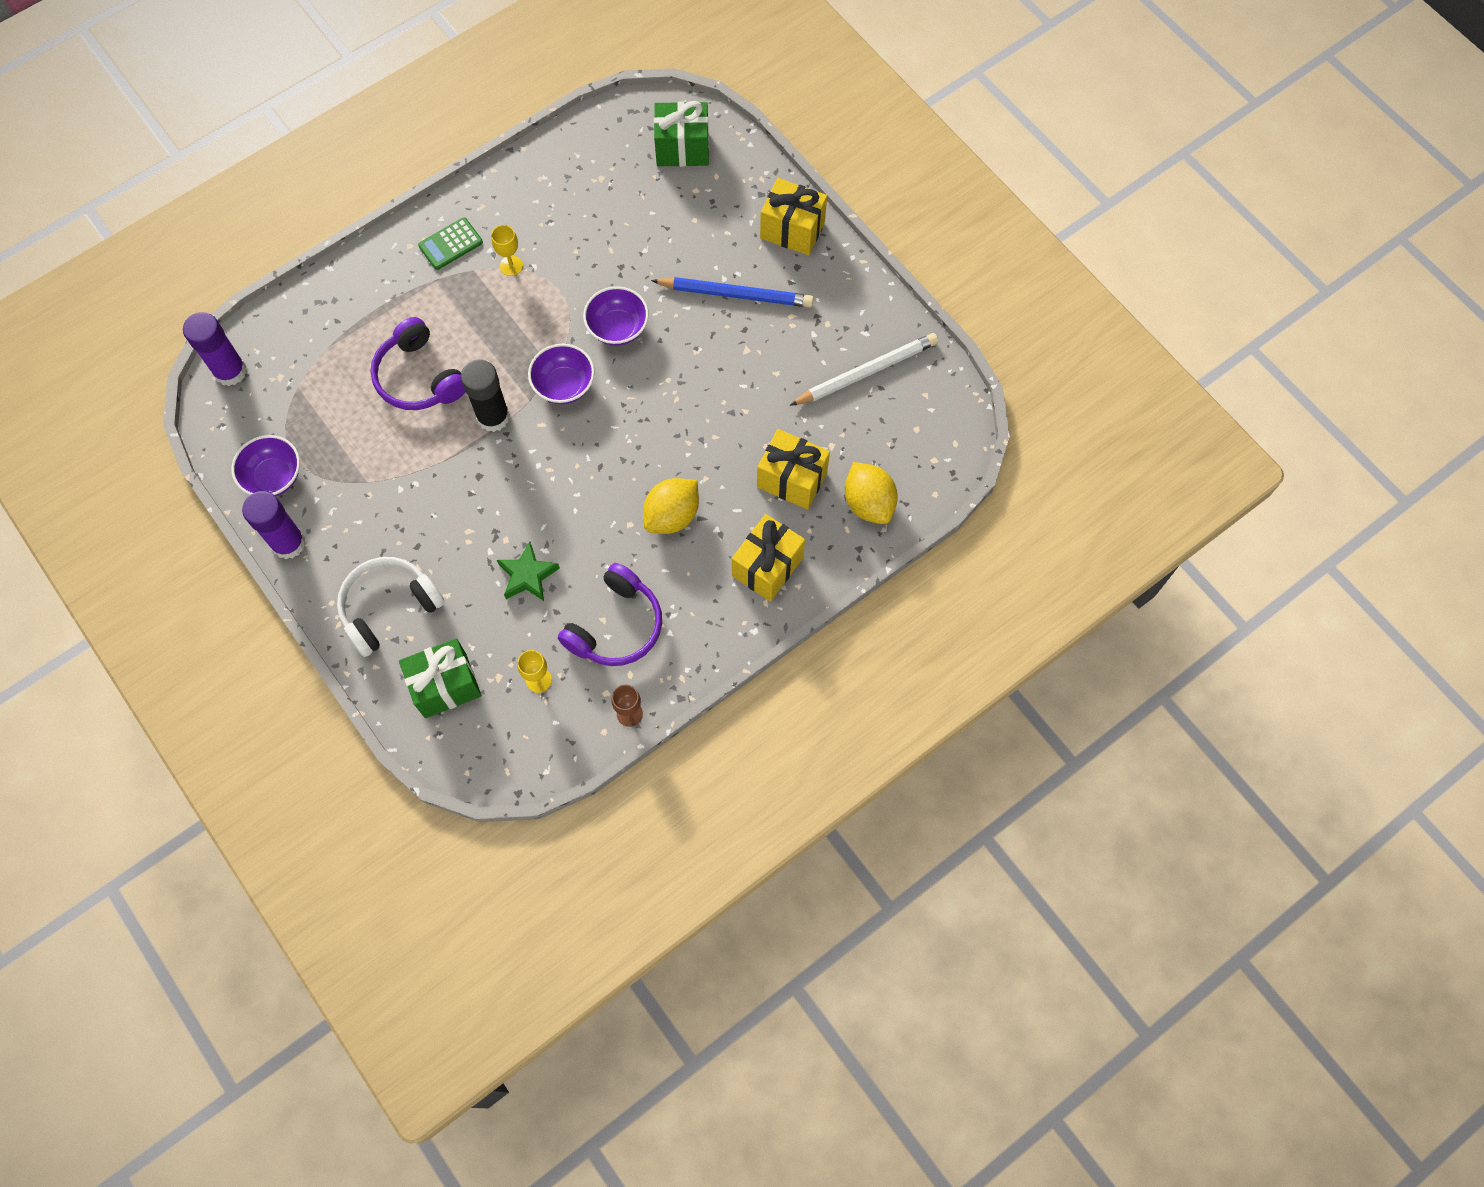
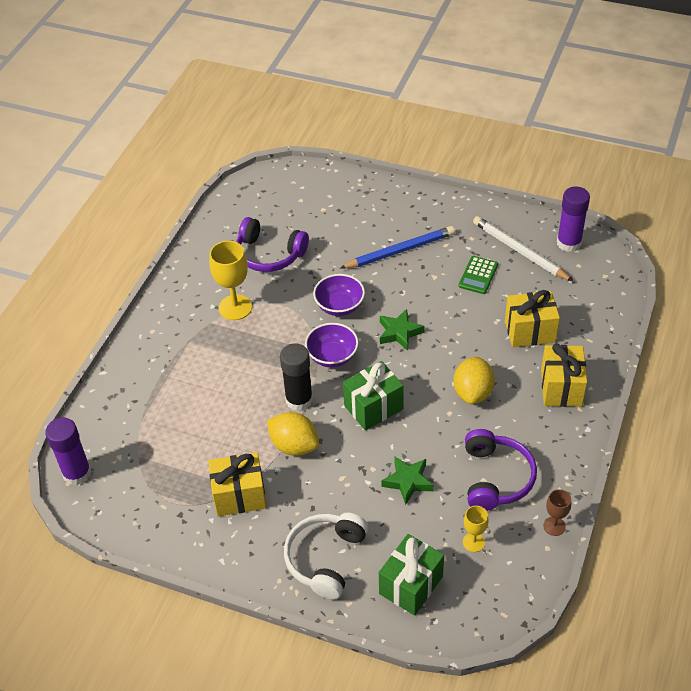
camera: 30 degrees left, 20 degrees down
purple bowl [231,435,300,496] -> none
purple glue stick [242,491,306,559] -> purple glue stick moved to [557,187,590,252]
purple headphones [370,317,465,410] -> purple headphones moved to [236,217,309,272]
green calculator [418,217,483,270] -> green calculator moved to [459,256,498,294]
yellow goblet [491,225,523,276] -> yellow goblet [209,241,252,320], size x1.80
green gift [654,101,709,167] -> green gift moved to [343,361,404,430]
yellow gift [760,178,827,255] -> yellow gift moved to [208,452,266,516]
white pencil [789,333,938,406] -> white pencil turned 75 degrees counterclockwise [473,216,573,281]
yellow lemon [845,462,898,524] -> yellow lemon moved to [267,412,319,456]
none -> green star [380,309,424,351]

